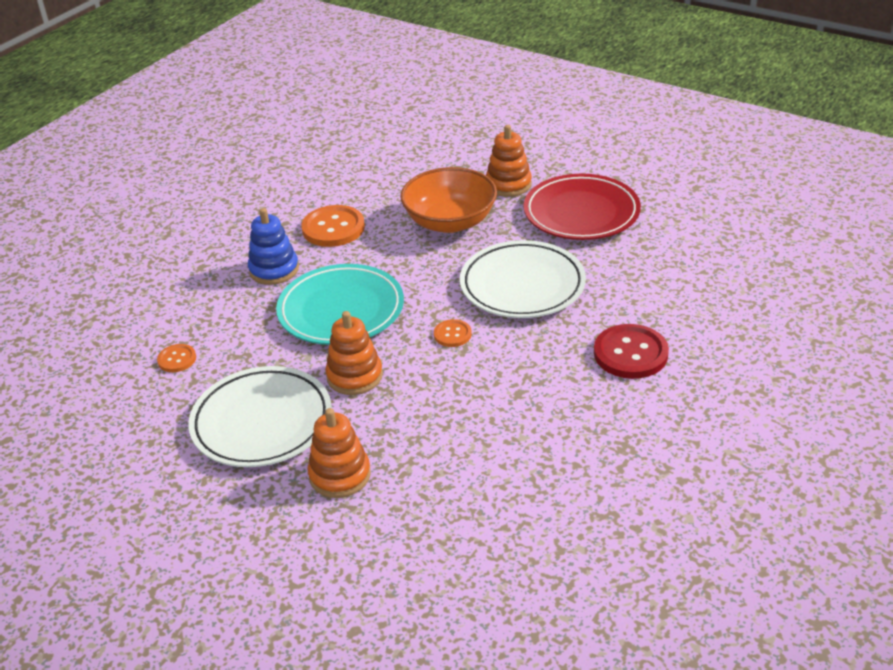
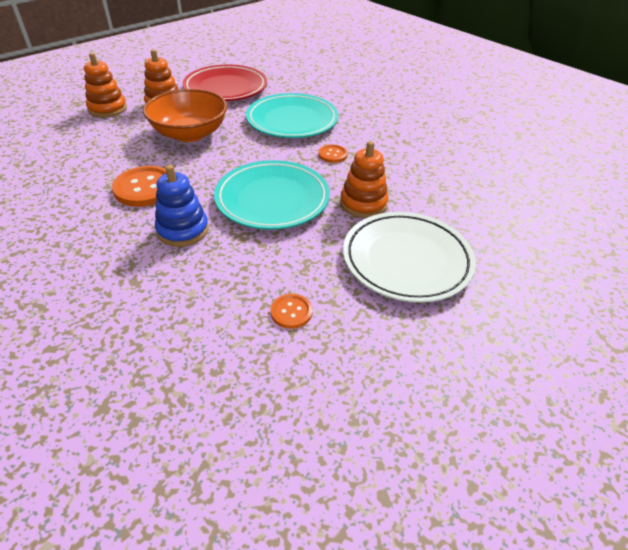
camera: 80 degrees left, 5 degrees up
orange stacking toy [308,408,371,498] -> orange stacking toy moved to [84,53,127,118]
white plate [460,240,586,318] -> turquoise plate [246,93,339,138]
red button [594,324,669,379] -> none

